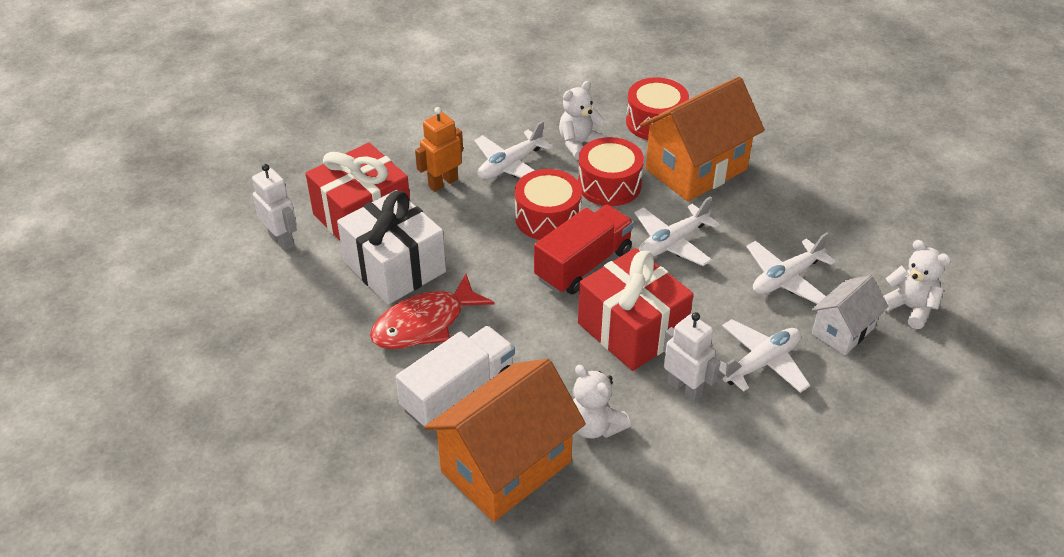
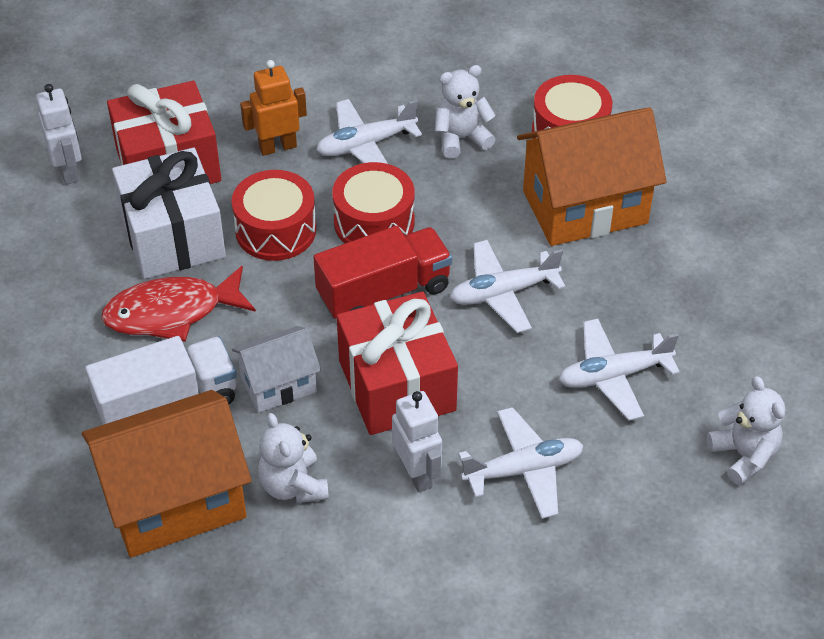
camera: 20 degrees right, 5 degrees up
red drum [578,137,644,206] -> red drum moved to [232,170,316,261]
white house [811,275,888,355] -> white house moved to [232,326,321,413]

